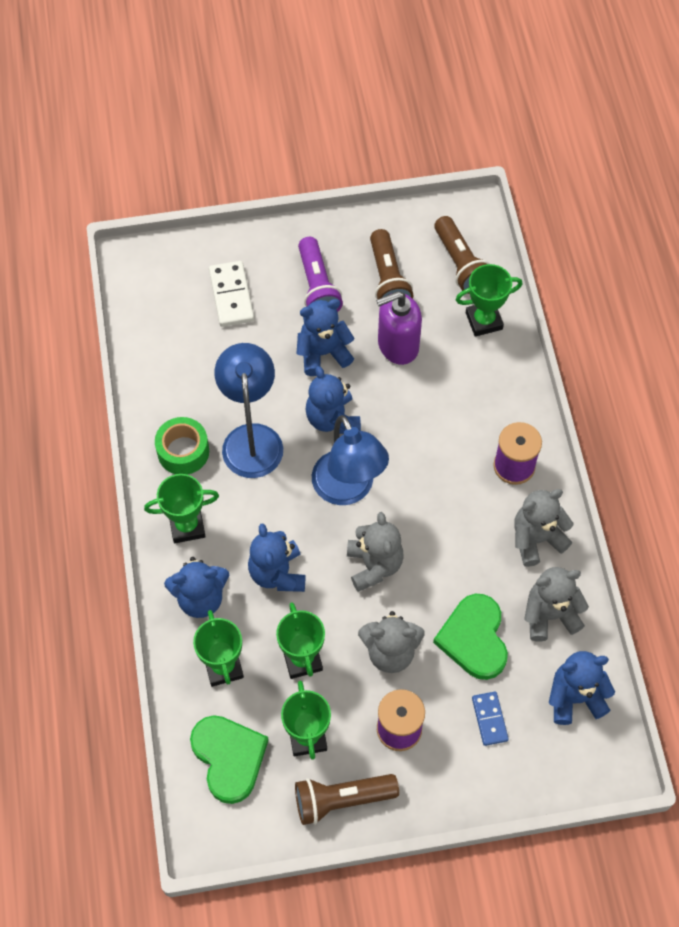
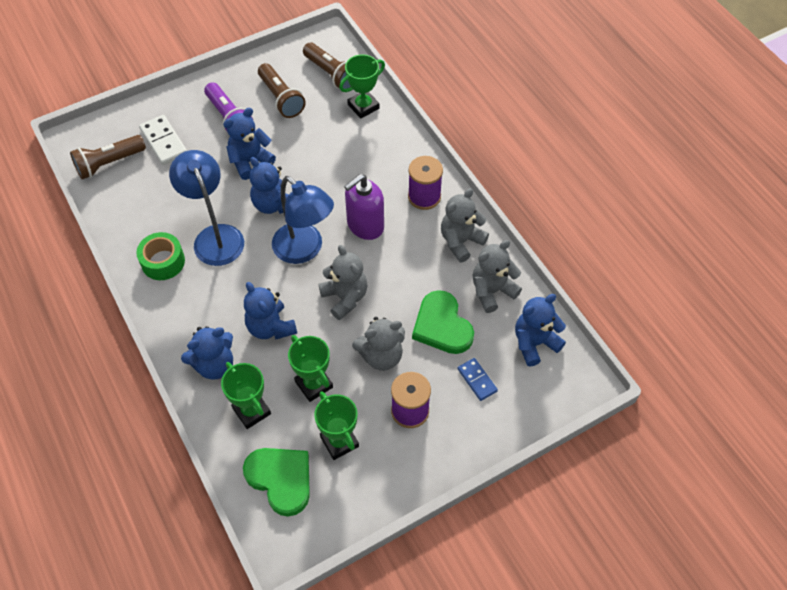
camera: 20 degrees left, 5 degrees down
green trophy [144,474,219,543] -> none
brown flashlight [295,774,399,825] -> brown flashlight moved to [70,135,146,180]
purple soap dispenser [376,291,422,365] -> purple soap dispenser moved to [344,174,384,240]

